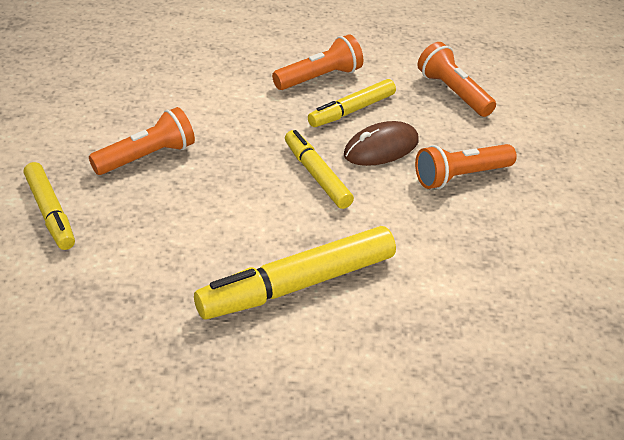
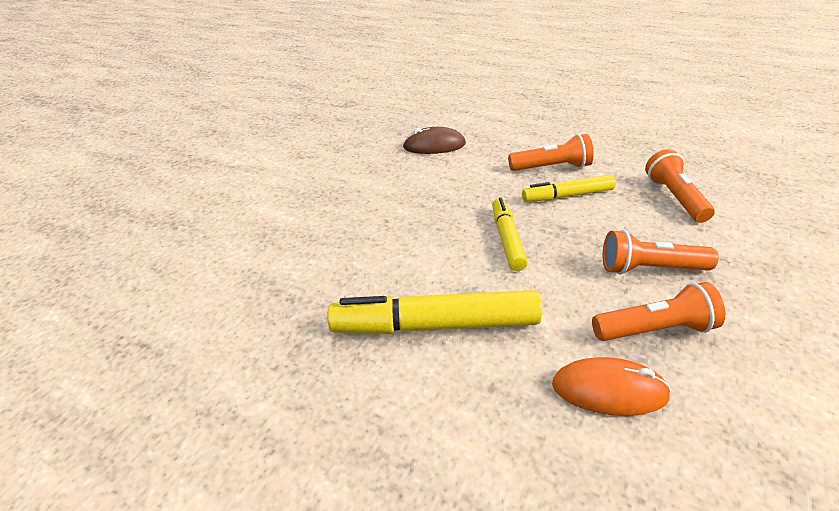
camera: 30 degrees right, 5 degrees down
yellow marker [24,162,75,250] -> none
orange flashlight [89,107,195,175] -> orange flashlight moved to [592,282,725,341]
brown mouse [344,121,419,166] -> brown mouse moved to [403,127,466,154]
none -> orange mouse [552,357,671,416]

